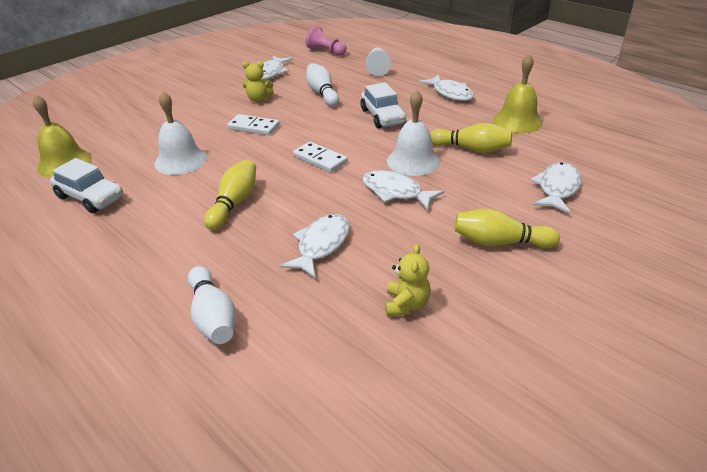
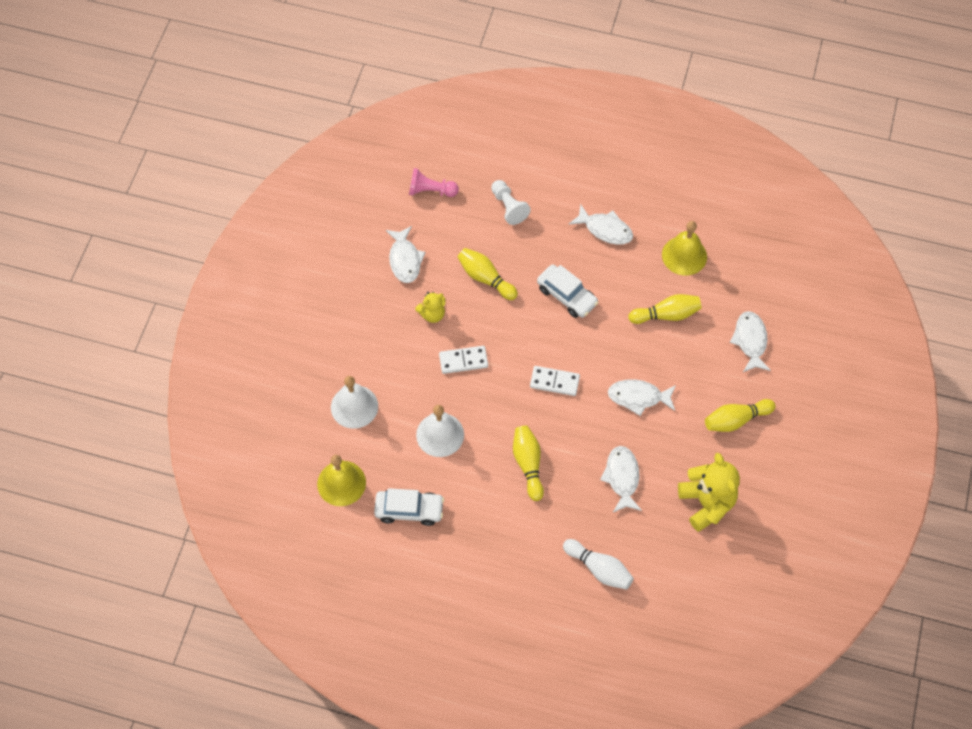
camera: 30 degrees left, 25 degrees up
white bowling pin [306,63,339,107] -> yellow bowling pin [458,248,518,300]
yellow teddy bear [385,244,431,316] -> yellow teddy bear [678,453,740,532], size x1.80
white bell [387,90,440,176] -> white bell moved to [331,376,378,429]

